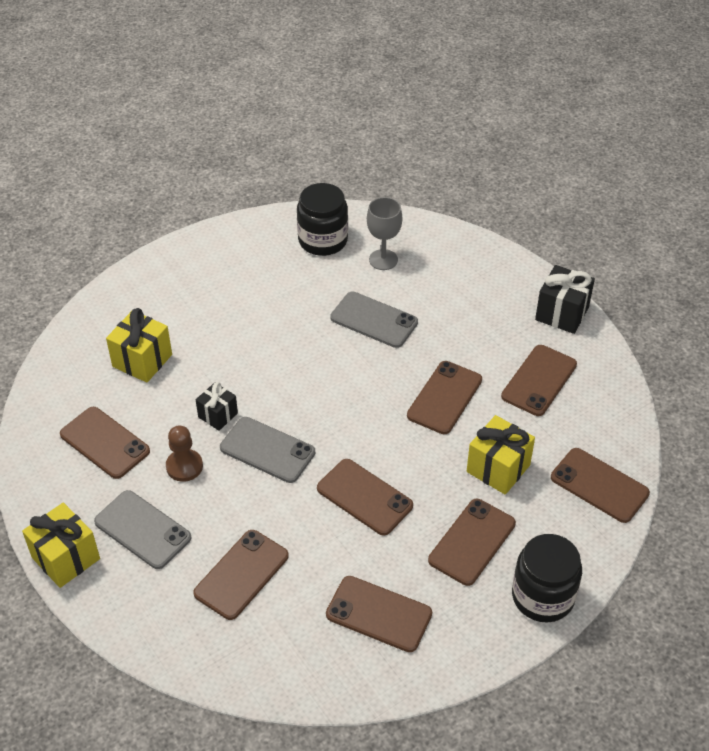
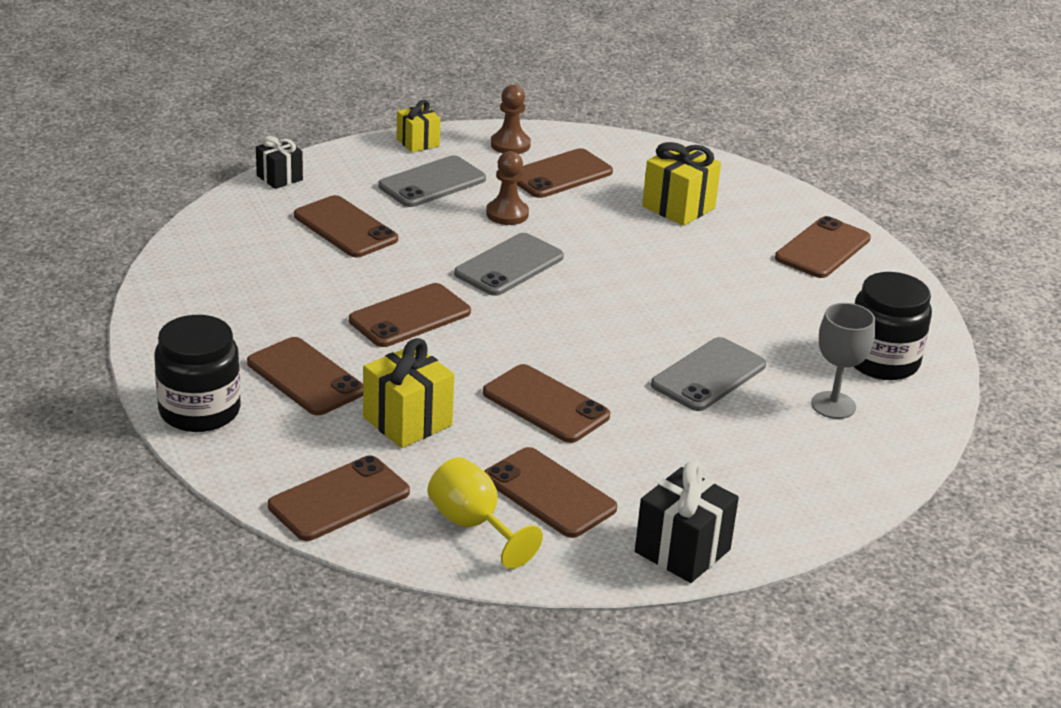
camera: 100 degrees right, 15 degrees down
yellow gift [22,502,100,588] -> yellow gift [397,100,441,153], size x0.63
black gift [196,382,238,431] -> black gift moved to [256,136,303,189]
brown phone [326,576,432,652] -> brown phone moved to [775,216,871,278]
none -> yellow goblet [427,457,543,569]
none -> brown pawn [491,85,531,154]

